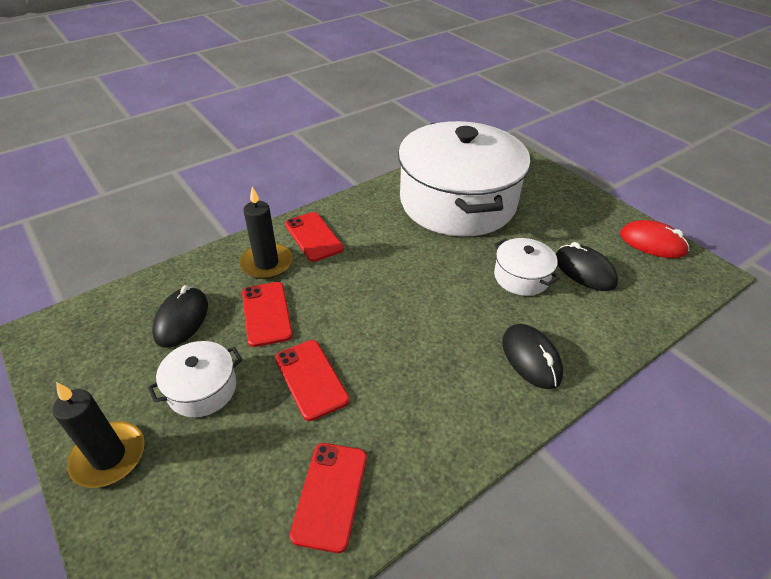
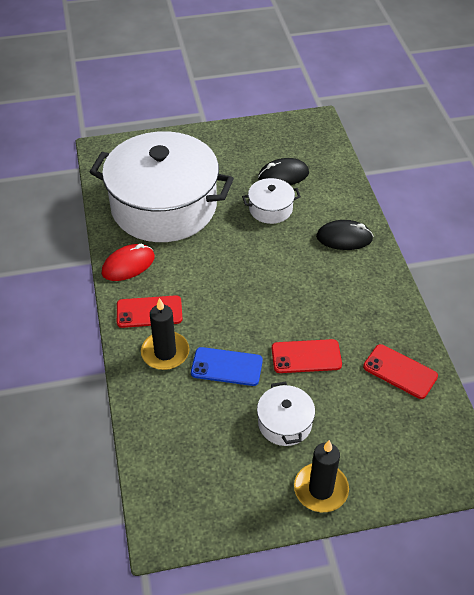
camera: 65 degrees left, 5 degrees up
black mouse [152,285,208,348] -> none
red phone [242,282,293,347] -> blue phone [191,347,263,386]
red mouse [620,220,689,258] -> red mouse moved to [101,244,155,281]

